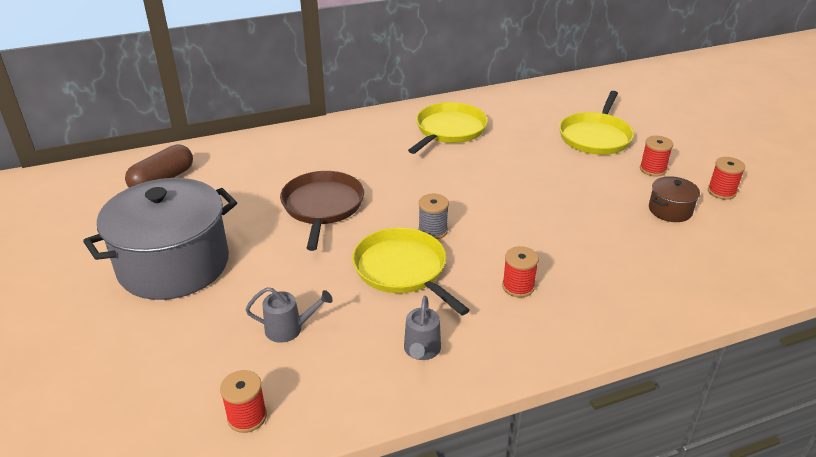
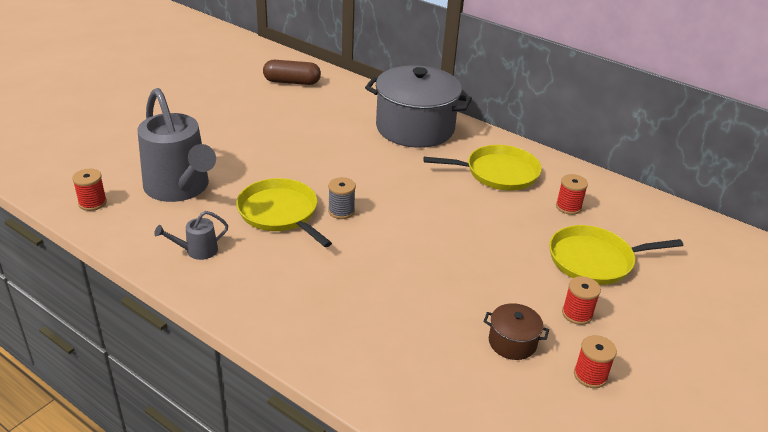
camera: 55 degrees right, 0 degrees up
grey pot [83,178,237,300] -> grey pot moved to [365,65,472,148]
grey watering can [246,287,333,343] -> grey watering can [138,88,216,202], size x2.36
brown pan [280,171,364,251] -> none
yellow pan [352,228,469,316] -> yellow pan turned 60 degrees counterclockwise [236,178,332,247]
red spool [502,246,539,298] -> red spool moved to [556,174,588,215]

